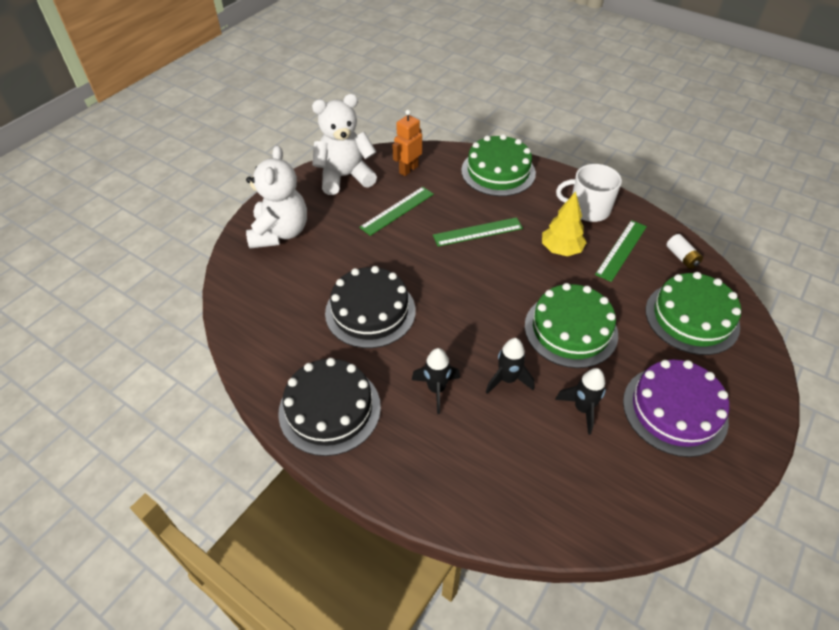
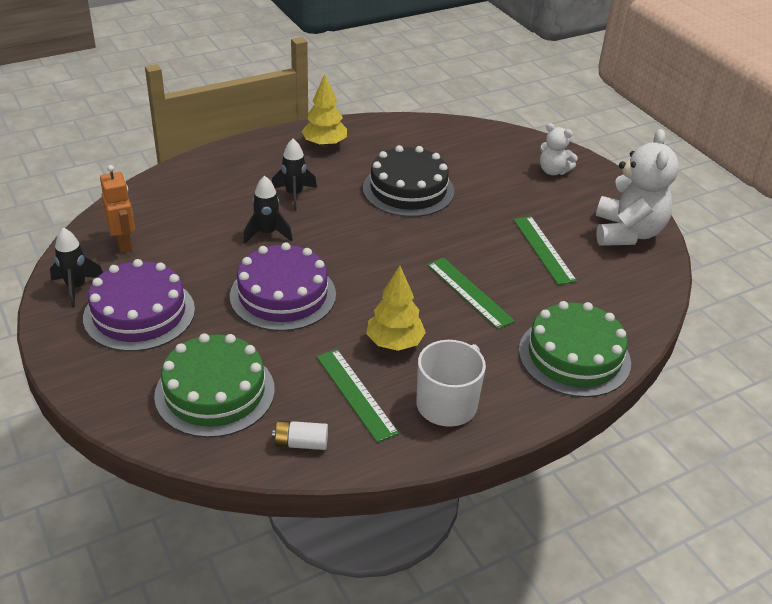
camera: 115 degrees right, 10 degrees down
white teddy bear [246,145,307,248] -> white teddy bear [540,123,578,175], size x0.54
black cake [278,358,381,456] -> yellow tree [301,74,347,147]
orange robot [392,110,422,176] -> orange robot moved to [100,165,135,253]
green ruler [433,217,523,246] -> green ruler turned 45 degrees counterclockwise [427,258,515,329]
green cake [525,283,618,368] -> purple cake [230,242,336,331]
black rocket [555,368,606,435] -> black rocket moved to [50,228,103,308]

